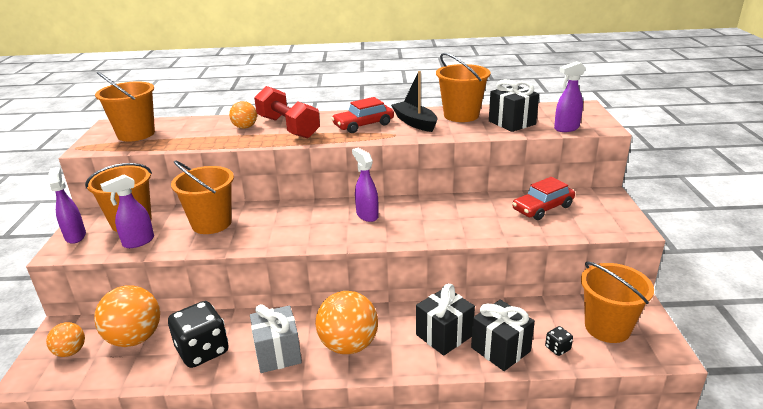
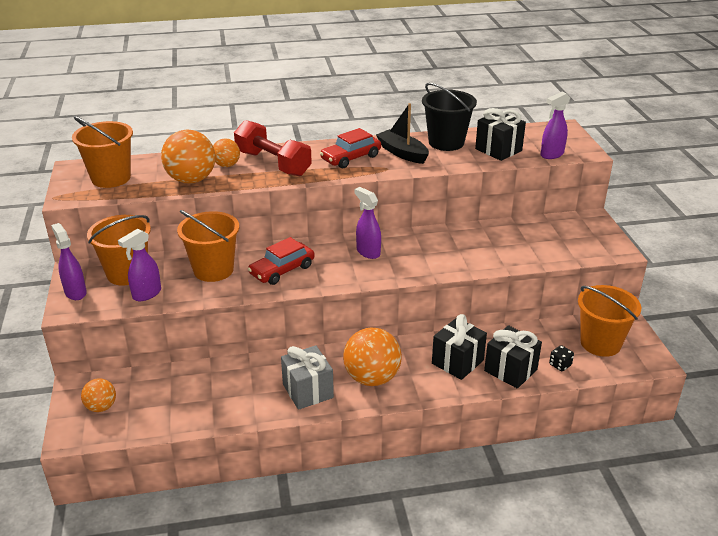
camera: 10 degrees left, 5 degrees up
orange ball [94,285,160,347] -> orange ball moved to [161,130,216,184]
black dice [168,301,228,368] -> none
orange bucket [436,53,490,122] -> black bucket [422,83,477,151]
red car [512,177,575,220] -> red car moved to [248,237,315,285]

